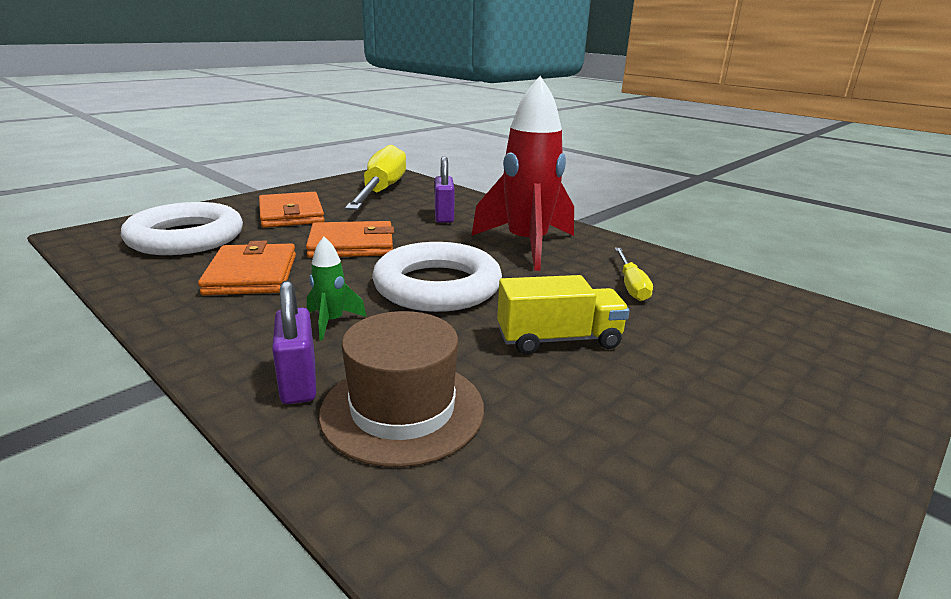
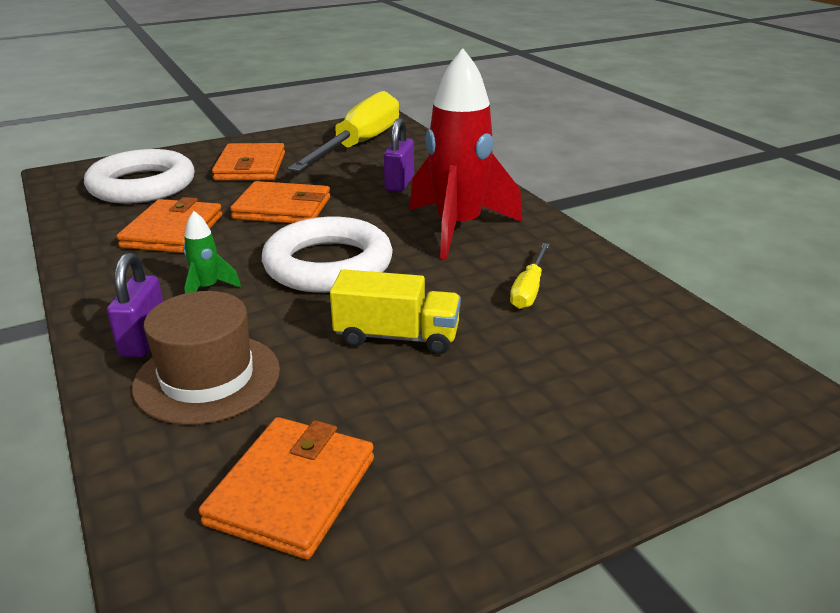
camera: 20 degrees right, 5 degrees up
none -> orange wallet [199,417,374,560]

